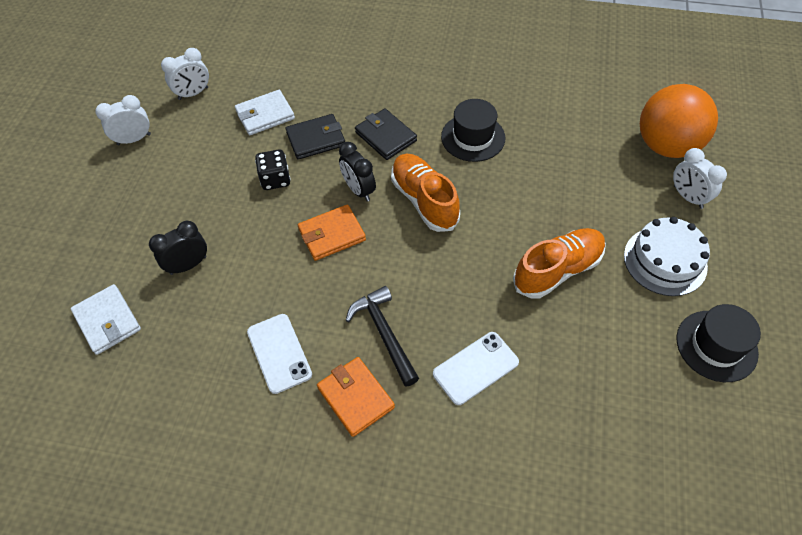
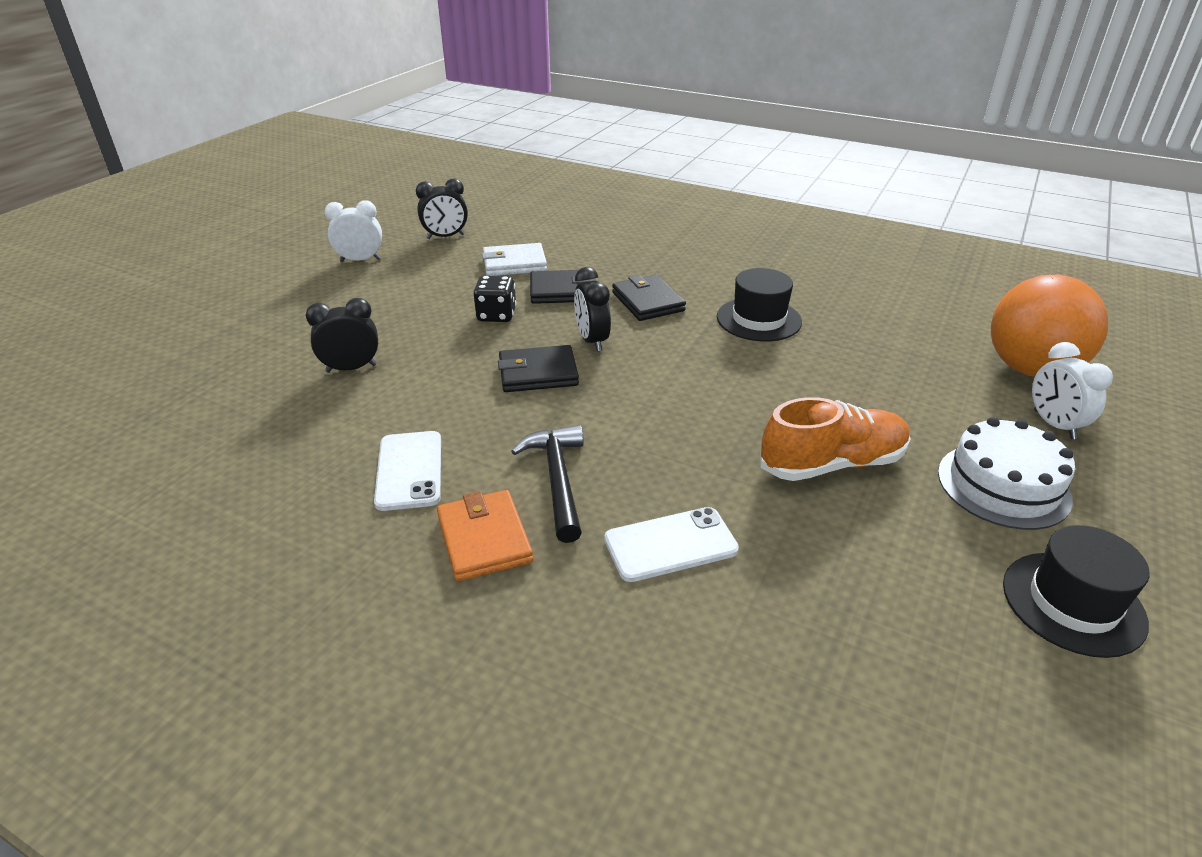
camera: 15 degrees right, 20 degrees down
white wallet [71,284,141,355] -> none
white clock [161,48,209,100] -> black clock [416,179,468,239]
orange wallet [298,204,366,261] -> black wallet [498,345,579,392]
orange shoe [391,154,460,232] -> none

